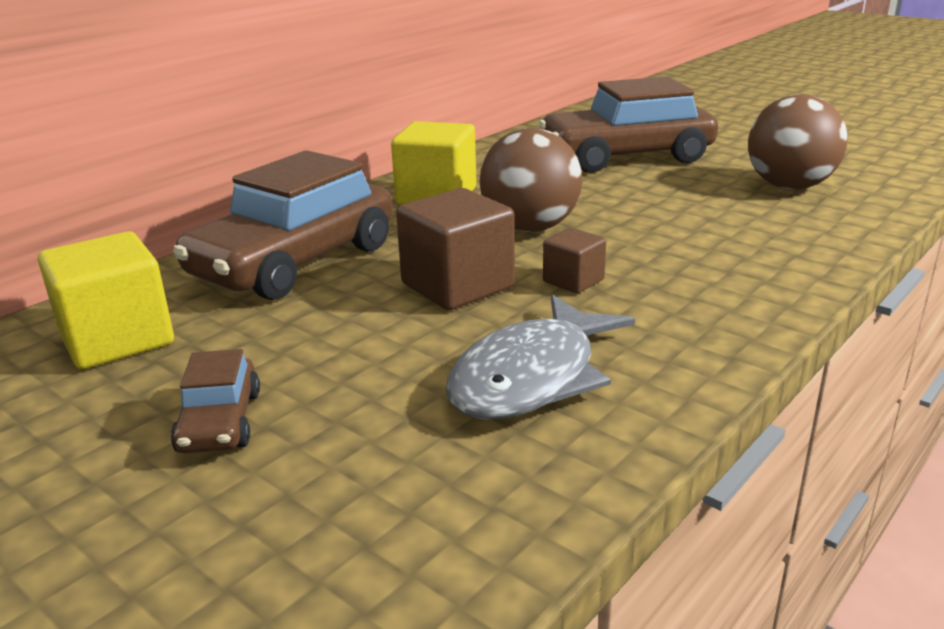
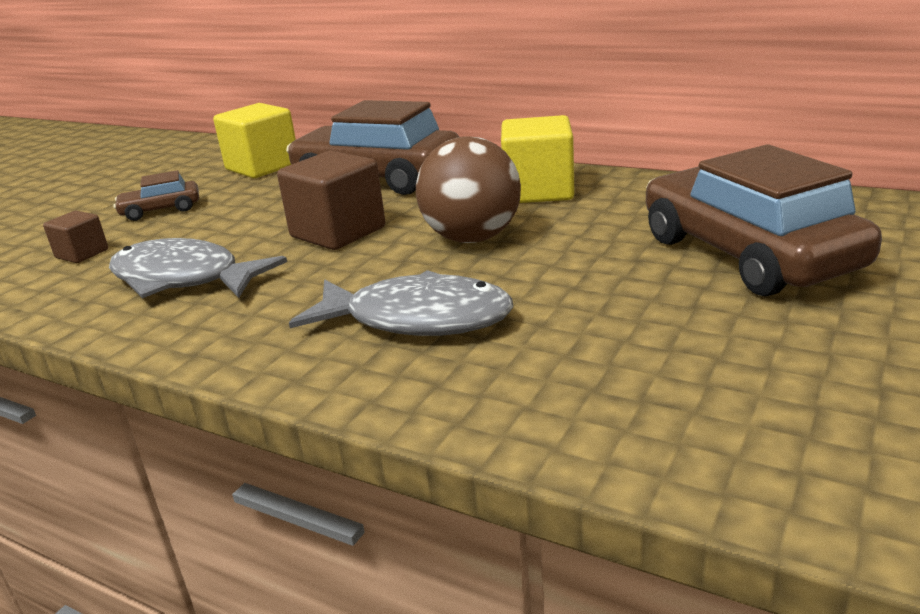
camera: 80 degrees right, 0 degrees up
brown cube [543,228,606,293] -> brown cube moved to [43,211,108,263]
brown ball [748,94,847,189] -> none
none -> grey fish [289,270,514,336]

